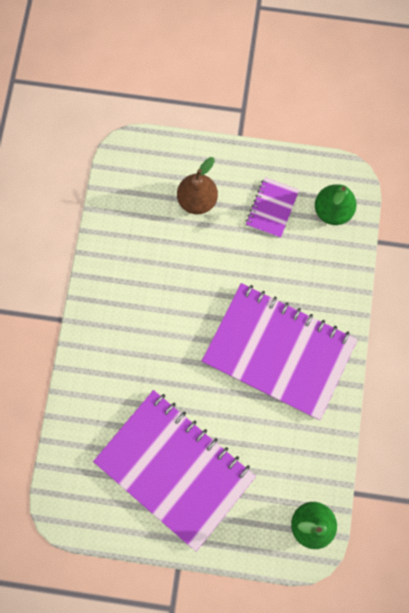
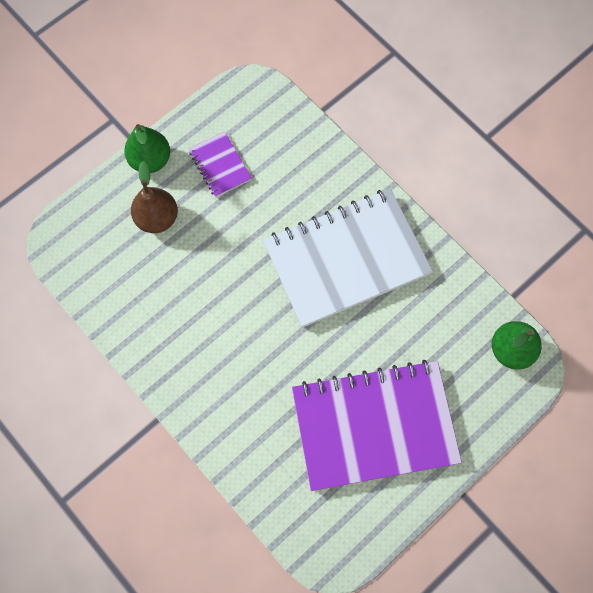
camera: 50 degrees left, 5 degrees down
purple notebook [202,283,357,420] -> white notebook [263,189,433,328]
green pear [315,184,357,225] -> green pear moved to [124,124,170,173]

